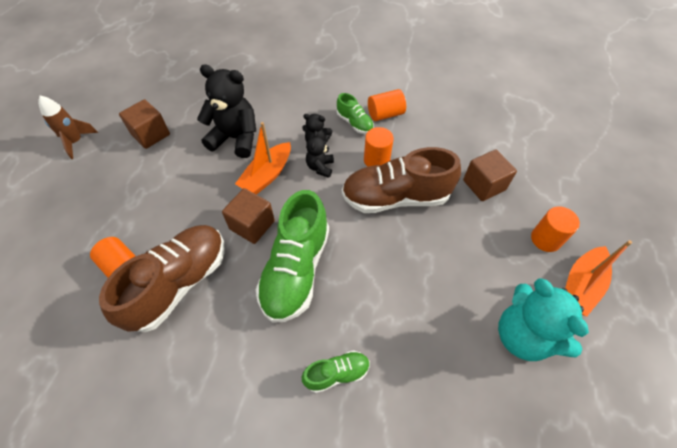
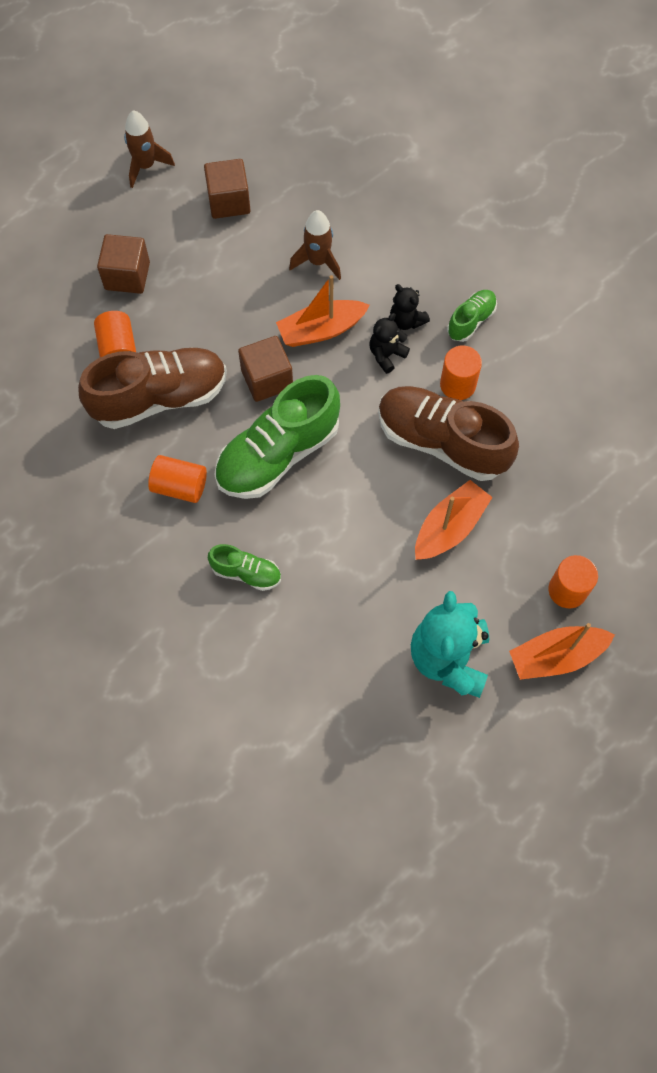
camera: 35 degrees right, 10 degrees up
black teddy bear [197,64,256,158] -> brown rocket [289,210,341,280]
green shoe [337,93,374,134] -> green shoe turned 135 degrees counterclockwise [447,290,497,342]
orange cylinder [368,89,406,121] -> orange cylinder moved to [148,455,207,503]
brown cube [463,149,517,201] -> brown cube moved to [97,234,150,294]
none -> orange boat [415,480,493,560]

